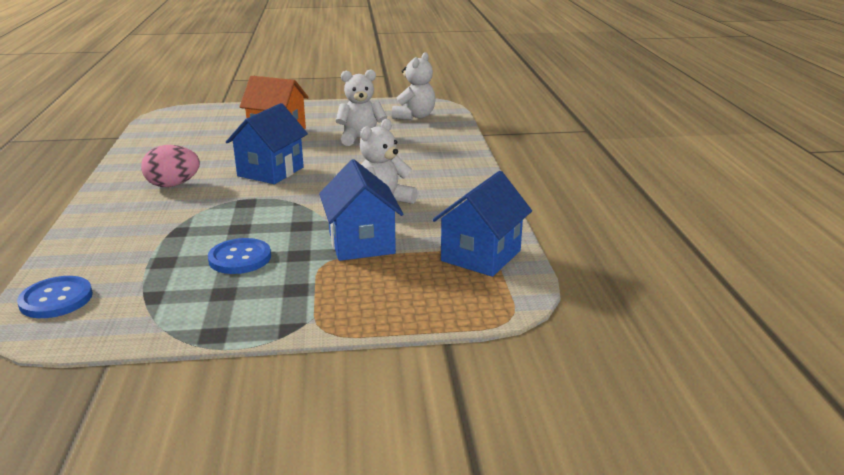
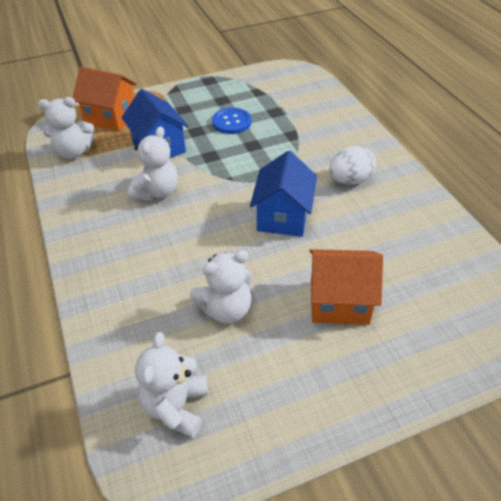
camera: 165 degrees right, 20 degrees up
blue button [17,276,93,318] -> none
pink egg [141,145,200,187] -> white egg [329,146,376,185]
blue house [432,171,532,277] -> white teddy bear [38,97,95,159]
none -> orange house [73,67,137,131]

